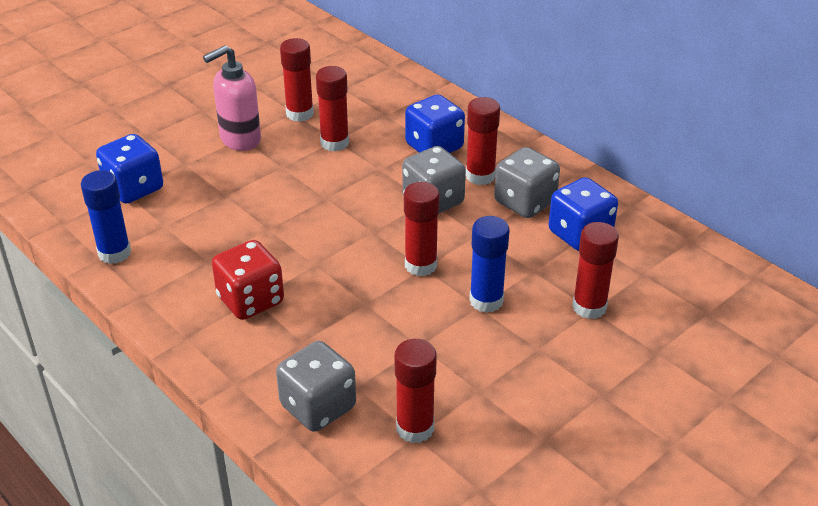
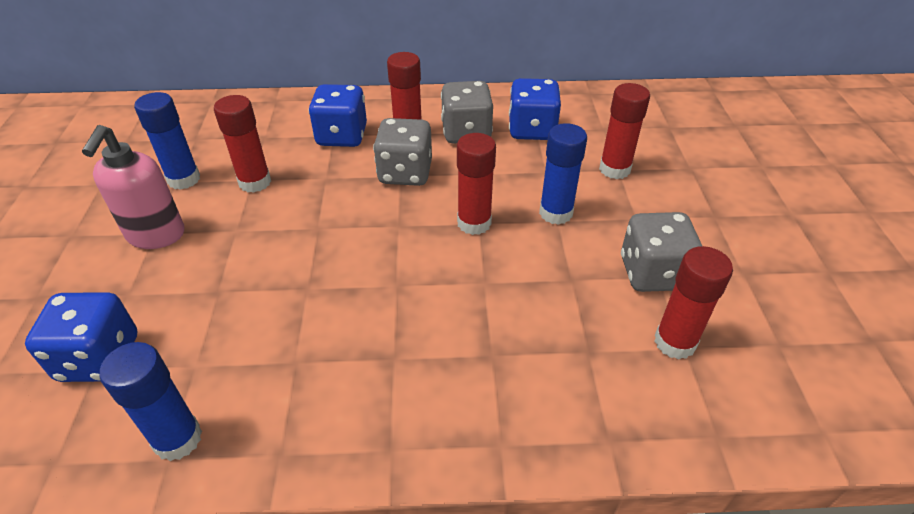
camera: 50 degrees left, 5 degrees up
red dice [212,240,284,320] -> none
grey dice [276,341,356,432] -> grey dice moved to [621,212,702,292]
red glue stick [280,38,314,122] -> blue glue stick [134,92,200,190]

